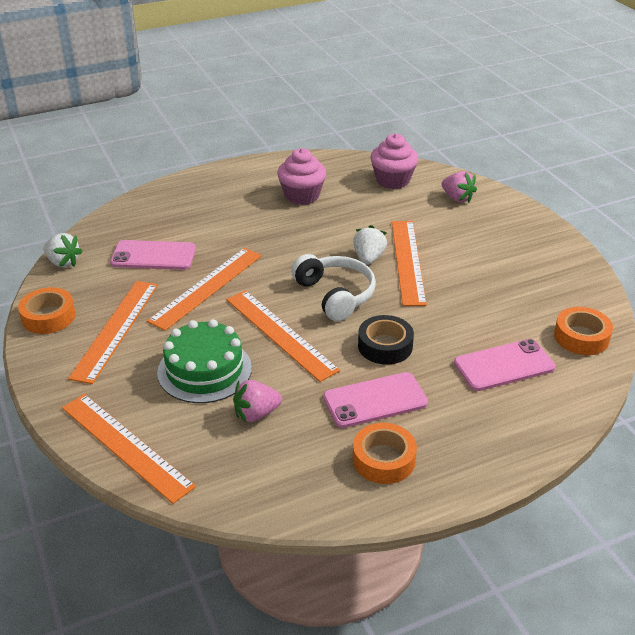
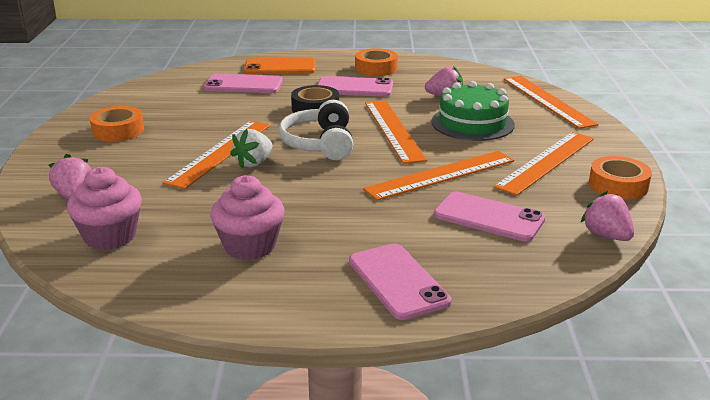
camera: 155 degrees left, 10 degrees down
white strawberry [43,233,83,267] -> pink strawberry [581,191,634,241]
orange tape [554,307,613,355] -> orange tape moved to [90,106,144,142]
none -> orange phone [244,57,315,75]
none -> pink phone [349,243,451,320]

